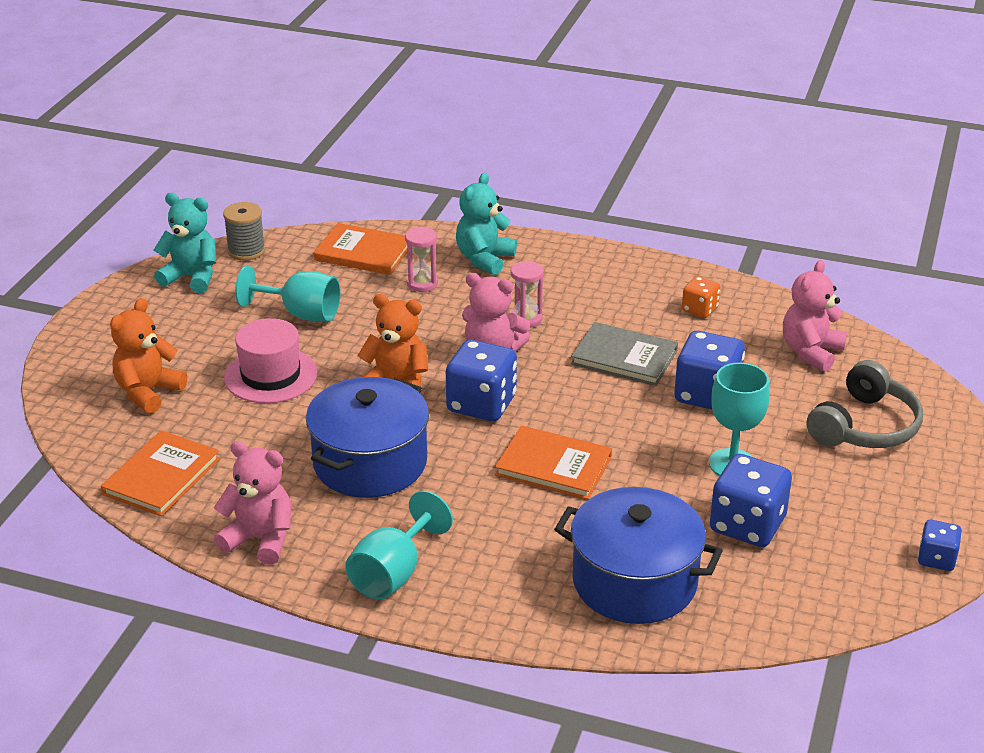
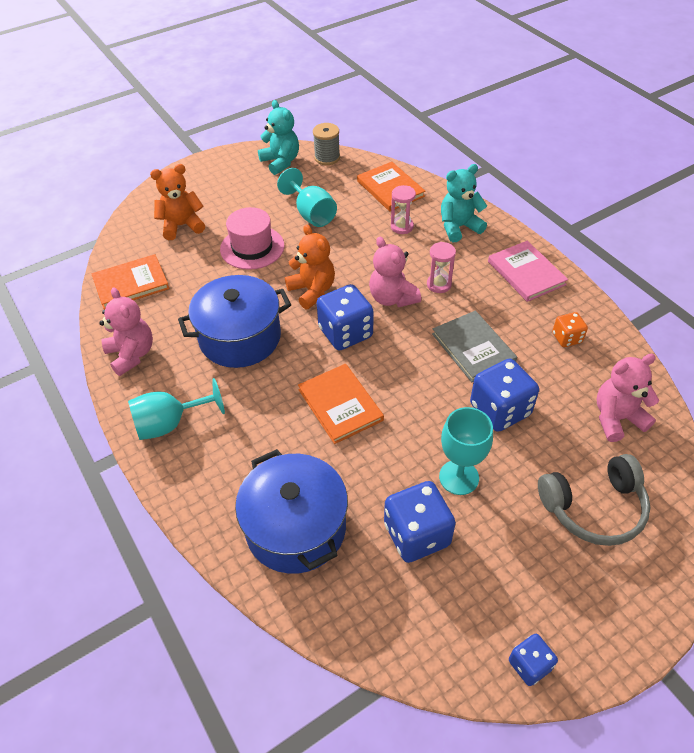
camera: 40 degrees right, 15 degrees up
none -> pink book [488,241,568,302]

